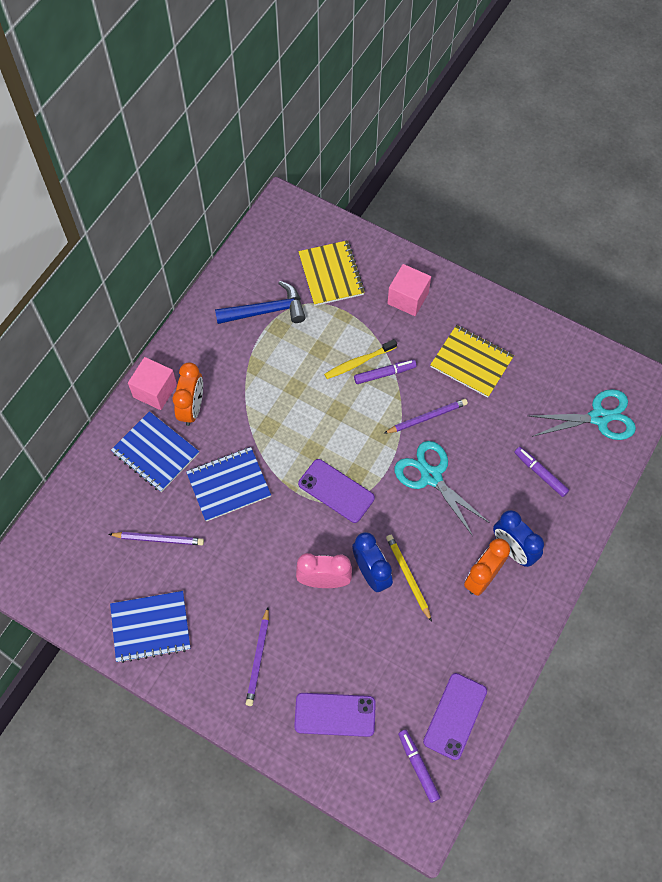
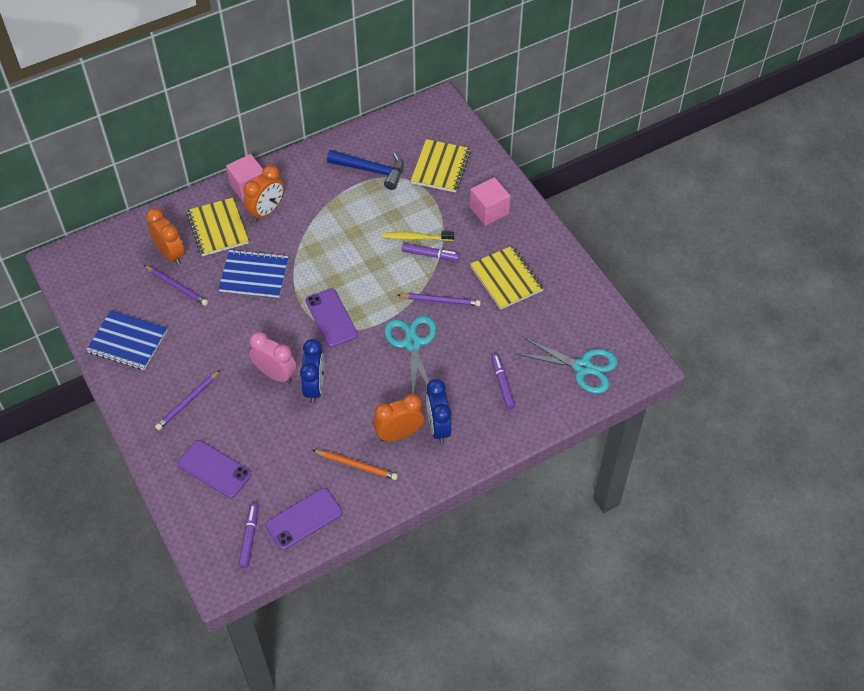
camera: 30 degrees right, 10 degrees down
blue notebook [111,411,199,492] -> yellow notebook [186,198,249,256]
yellow pencil [386,535,432,622] -> none
none -> orange clock [146,208,185,265]
none -> orange pencil [313,450,398,480]

